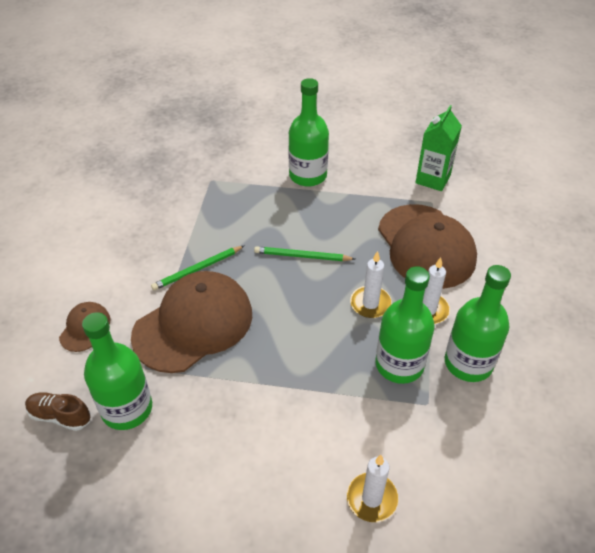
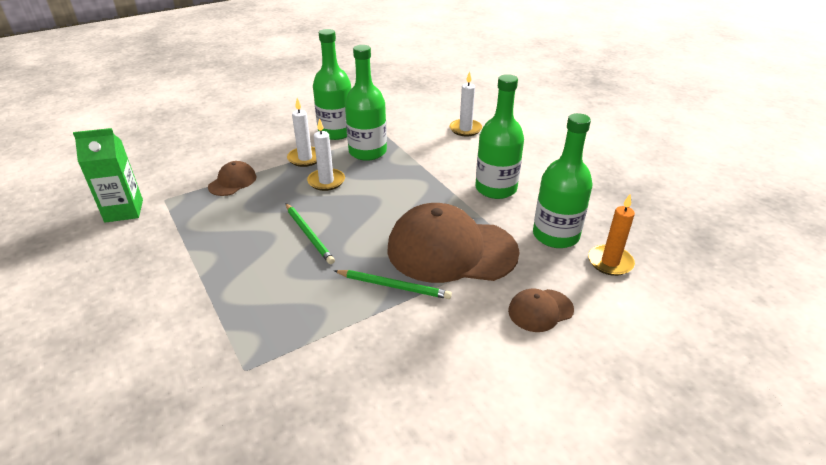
camera: 130 degrees left, 10 degrees down
brown shoe [25,392,91,431] -> orange candle [588,194,635,276]
green bottle [288,78,329,187] -> green bottle moved to [475,74,524,199]
brown cap [378,204,477,289] -> brown cap [208,161,256,196], size x0.46

